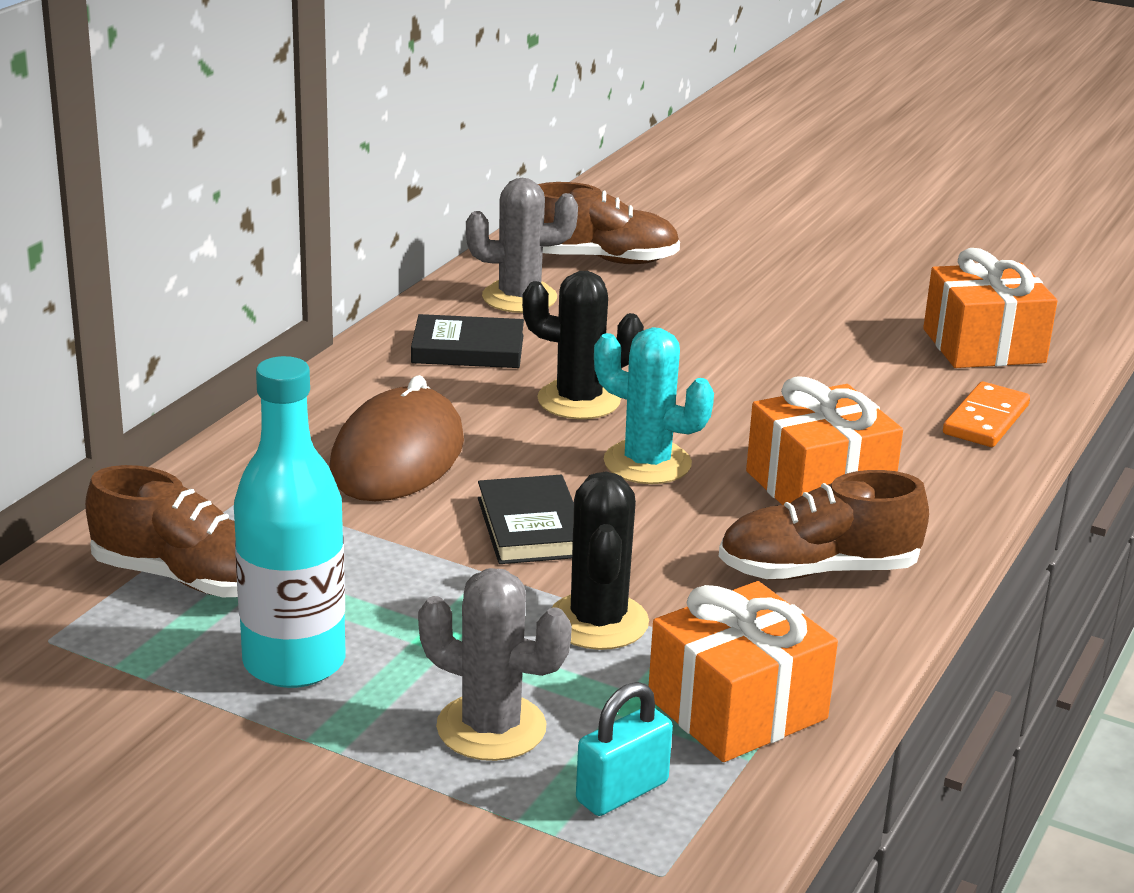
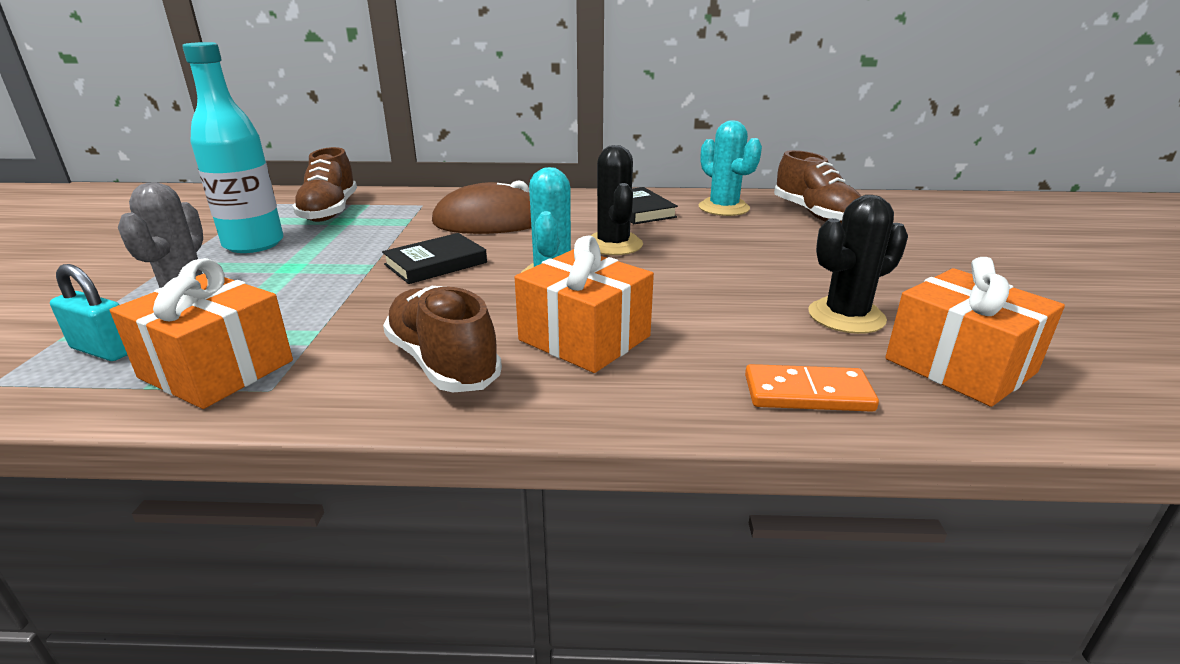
camera: 65 degrees right, 0 degrees up
grey cactus [466,178,578,313] -> turquoise cactus [698,120,762,216]
black cactus [551,471,649,650] -> black cactus moved to [808,195,908,334]

